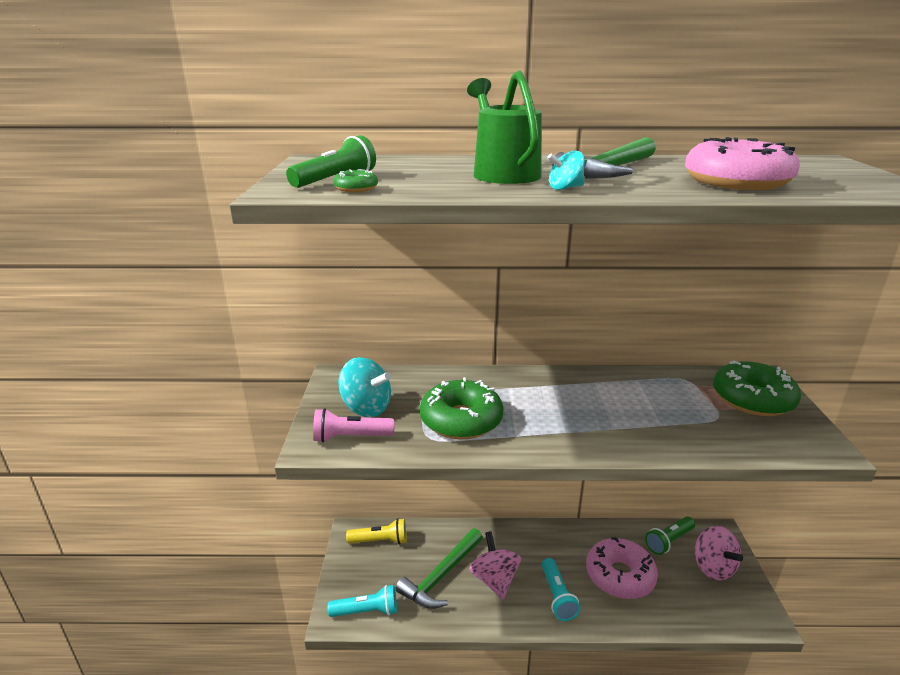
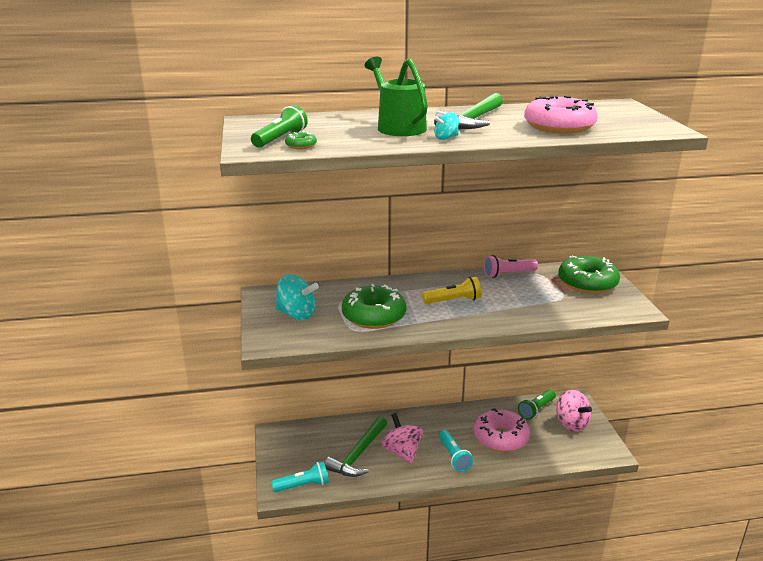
camera: 10 degrees left, 0 degrees up
pink flashlight [313,408,395,443] -> pink flashlight moved to [484,255,538,278]
yellow flashlight [346,518,407,545] -> yellow flashlight moved to [422,277,481,304]

